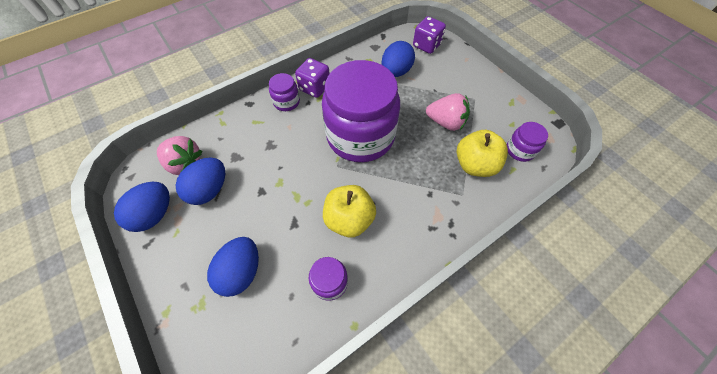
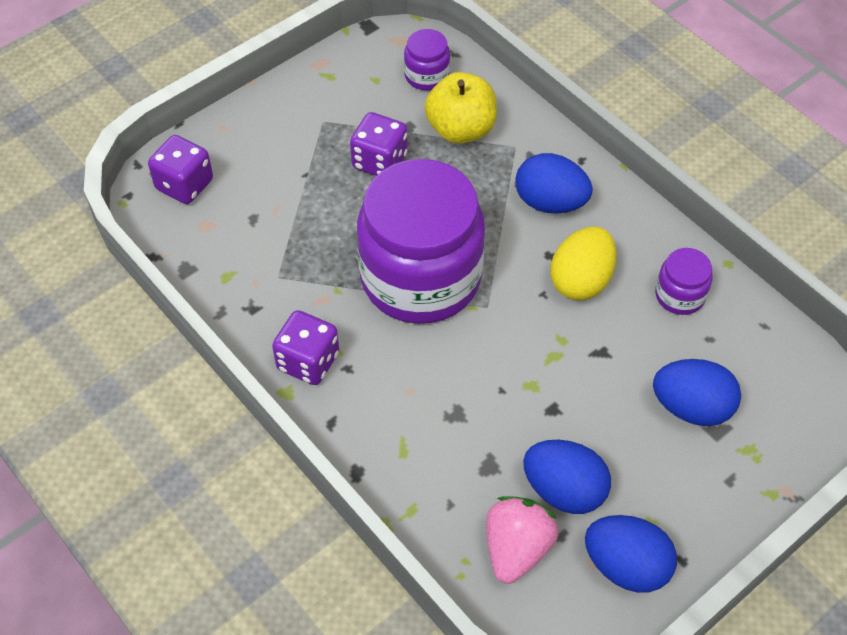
camera: 95 degrees left, 5 degrees down
purple jar [269,73,300,111] -> none
yellow apple [323,185,376,237] -> yellow egg [550,226,617,300]
blue egg [381,41,415,77] -> blue egg moved to [515,153,593,214]
pink strawberry [426,93,470,131] -> purple dice [350,112,408,176]

